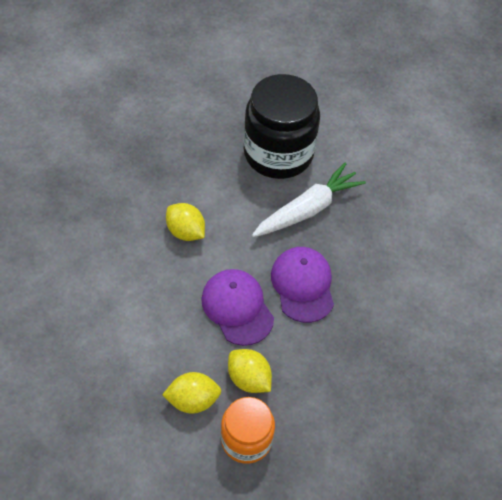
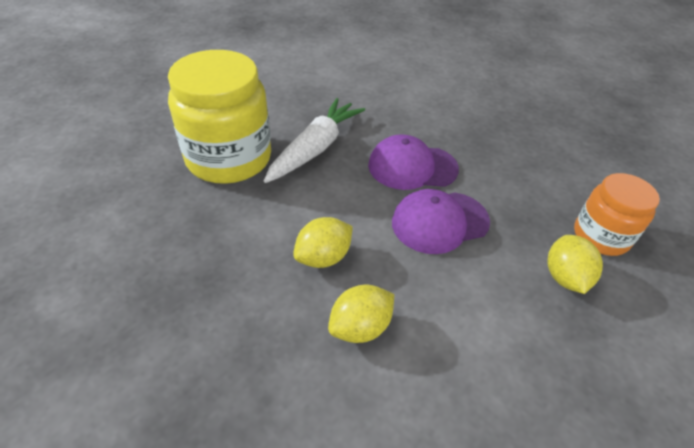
camera: 80 degrees left, 10 degrees down
yellow lemon [228,349,272,393] -> yellow lemon moved to [328,285,394,343]
black jar [244,74,320,179] -> yellow jar [168,50,271,184]
white carrot [252,163,366,237] -> white carrot turned 60 degrees clockwise [264,98,365,183]

